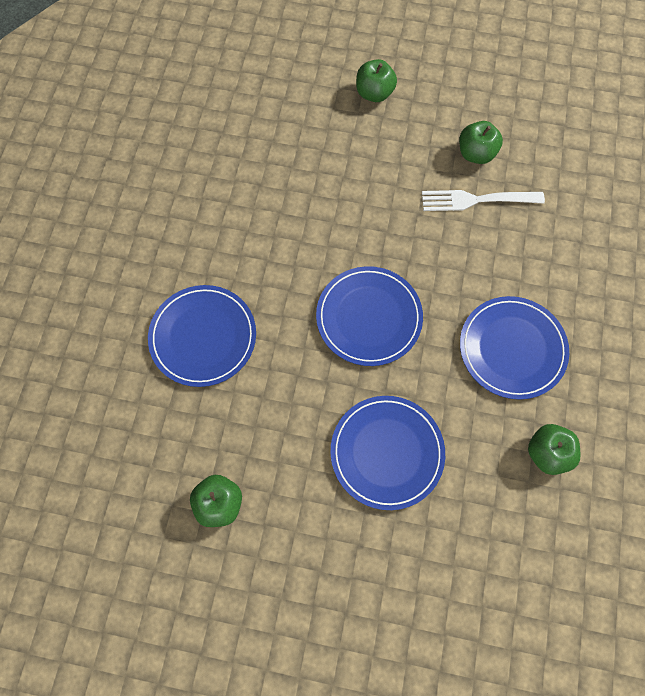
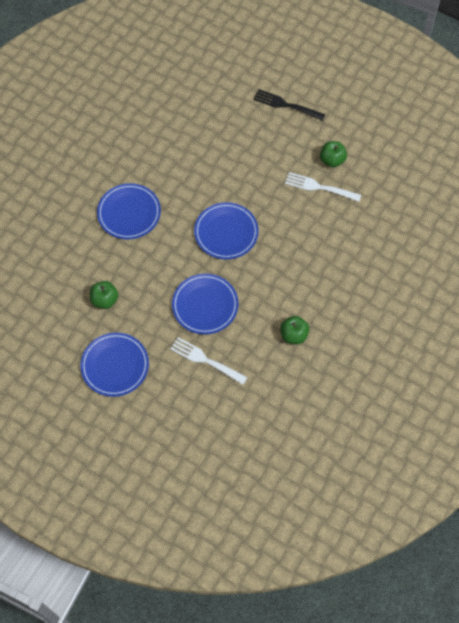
camera: 20 degrees right, 5 degrees down
green apple [356,59,397,102] -> black fork [253,89,325,121]
blue plate [460,296,569,400] -> blue plate moved to [80,333,149,397]
none -> white fork [170,337,248,385]

